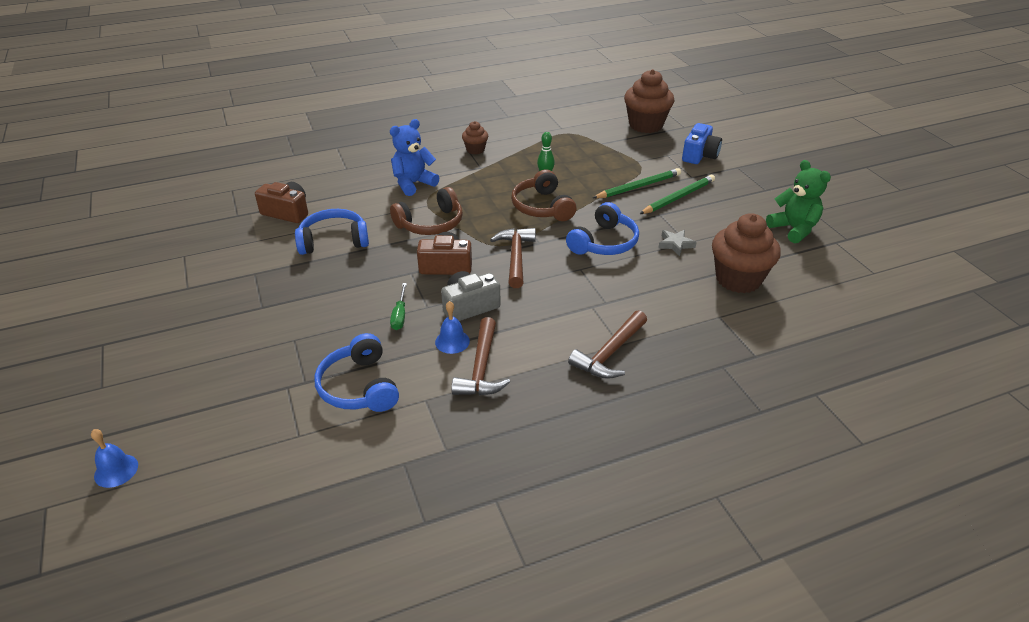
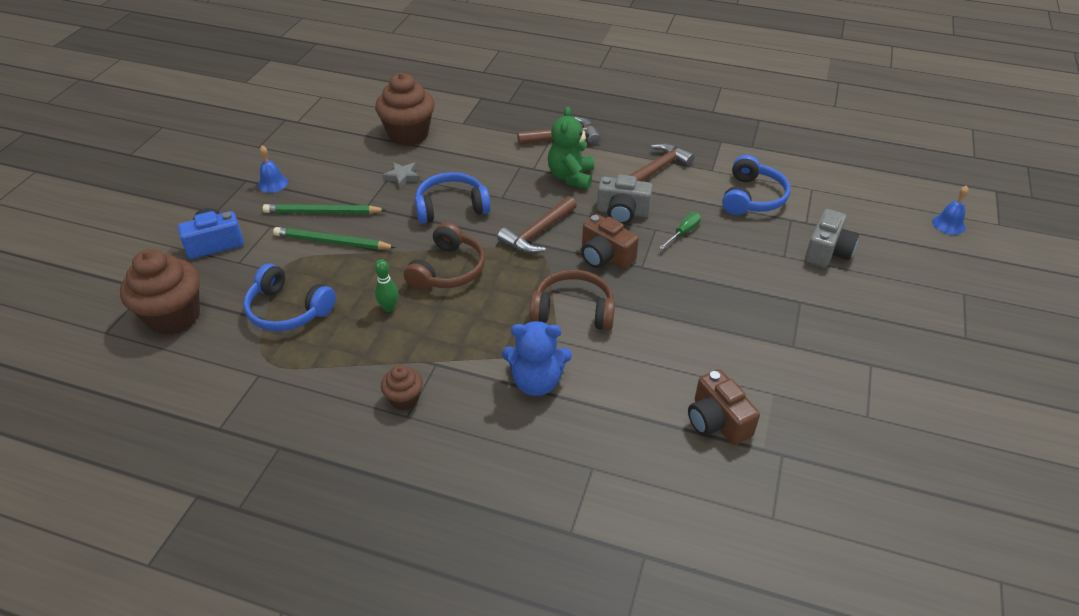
camera: 140 degrees left, 5 degrees up
blue headphones [295,209,369,255] -> blue headphones moved to [243,264,336,331]
blue bell [435,301,470,354] -> blue bell moved to [258,145,288,193]
green teddy bear [766,160,831,243] -> green teddy bear moved to [548,107,594,189]
none -> grey camera [805,209,859,268]

